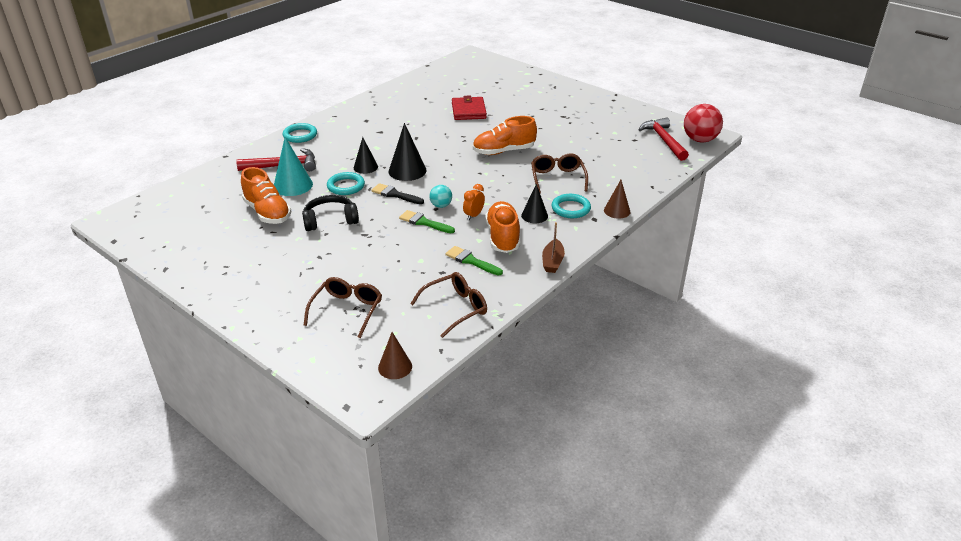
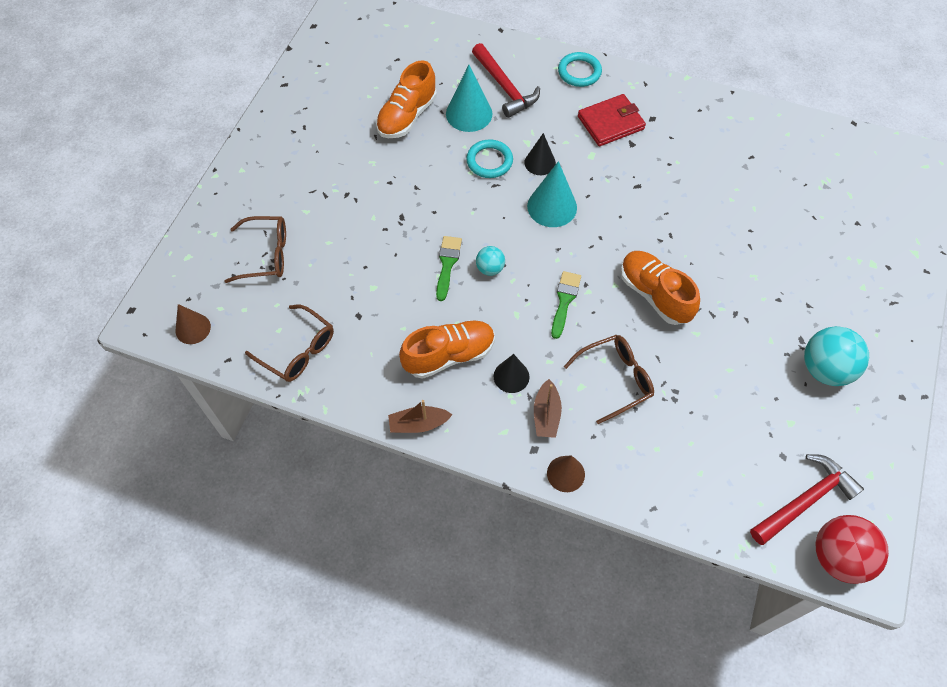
camera: 70 degrees right, 25 degrees up
black headphones [302,195,359,231] -> none
black brush [371,183,424,204] -> none
black cone [389,123,427,181] -> turquoise cone [527,161,577,227]
green brush [445,246,503,276] -> green brush moved to [551,271,581,339]
red wallet [452,96,487,120] -> red wallet moved to [578,94,646,146]
orange clock [463,184,485,220] -> none
turquoise ring [552,194,591,218] -> brown boat [534,379,562,438]
none -> turquoise ball [804,326,869,386]

